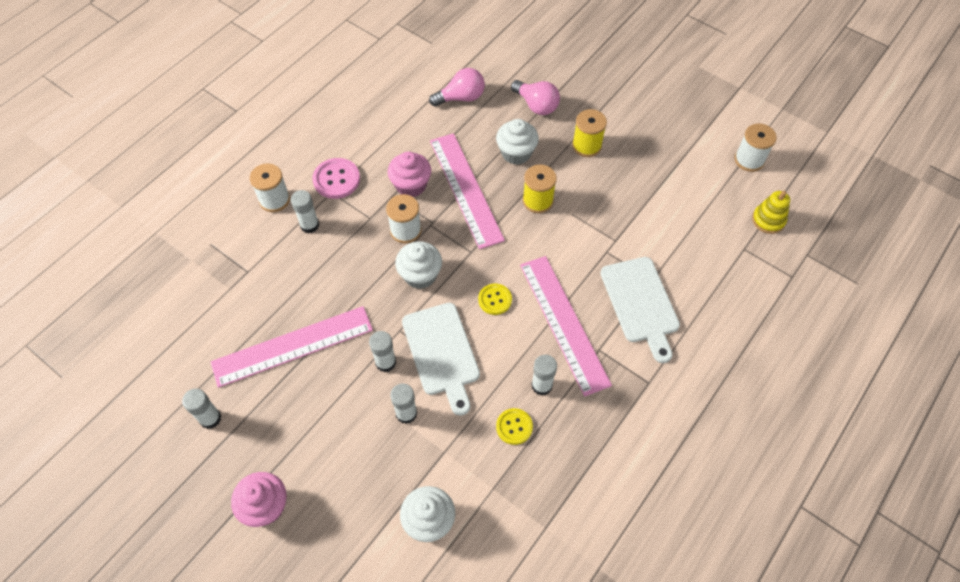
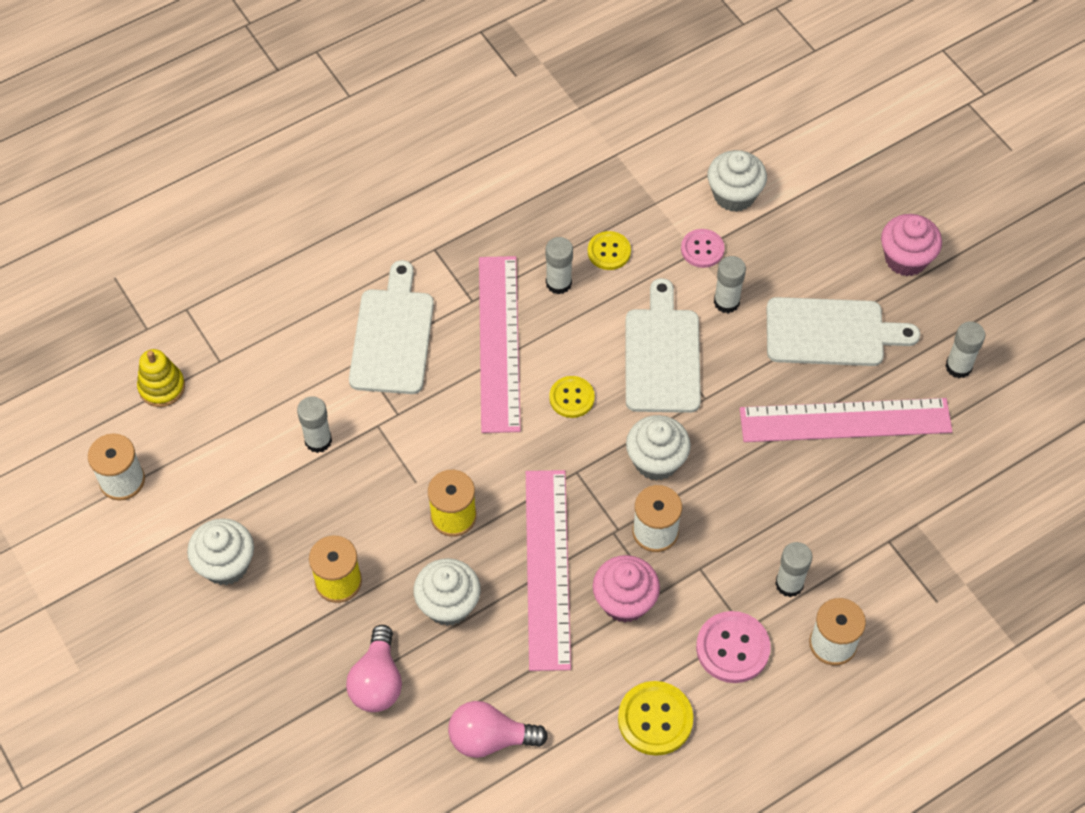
camera: 160 degrees left, 0 degrees up
white glue stick [369,331,396,372] -> white glue stick moved to [297,396,332,453]
pink light bulb [511,80,560,115] -> pink light bulb turned 150 degrees counterclockwise [346,625,402,712]
none -> white cupcake [187,518,254,585]
none -> yellow button [618,681,693,756]
none -> pink button [681,229,725,268]
none -> white cutting board [767,297,920,366]

